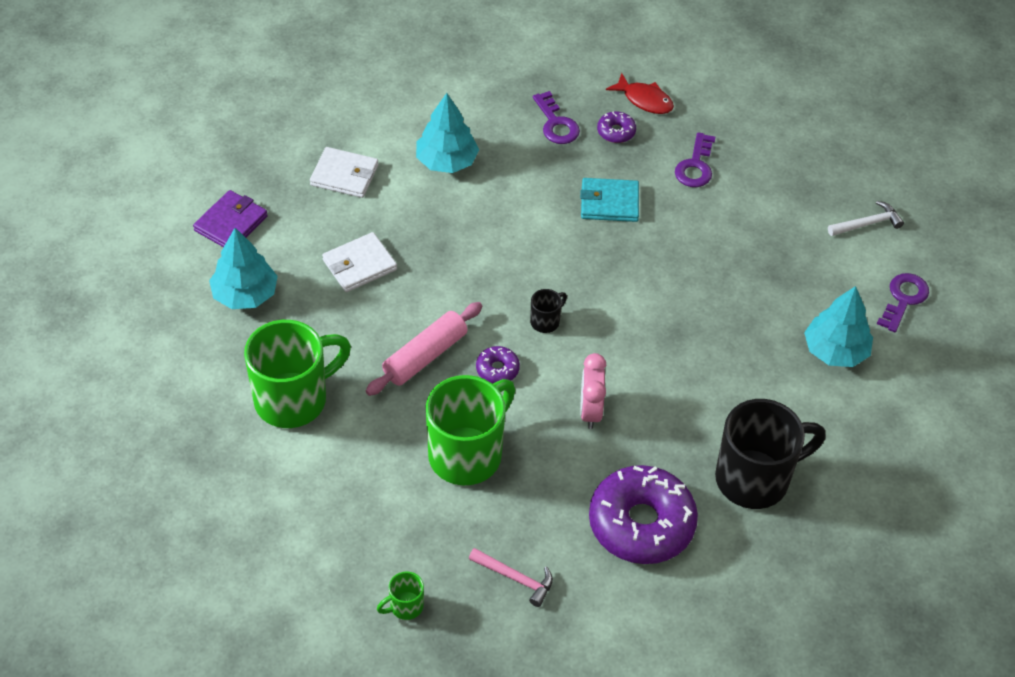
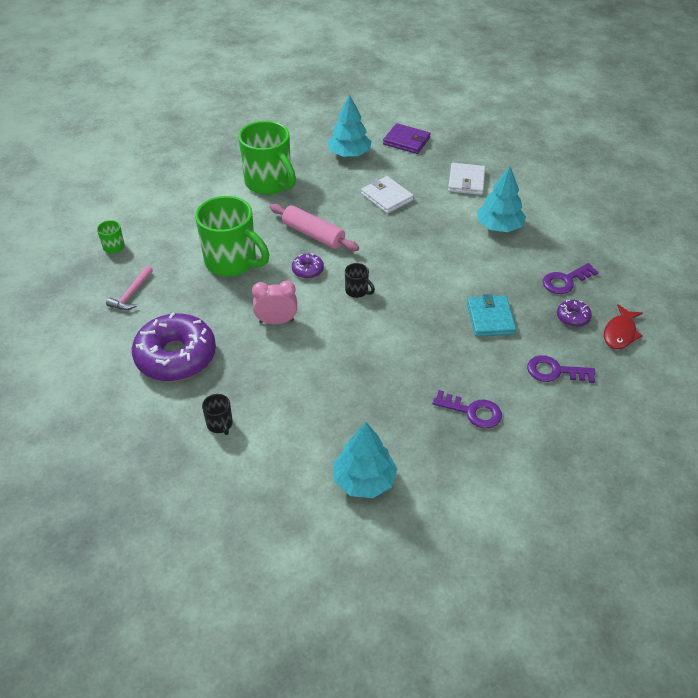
camera: 85 degrees right, 5 degrees down
black mug [715,399,826,509] -> black mug [202,394,233,435], size x0.43
white hammer [828,201,904,236] -> none
purple key [877,273,929,332] -> purple key moved to [432,390,502,428]

